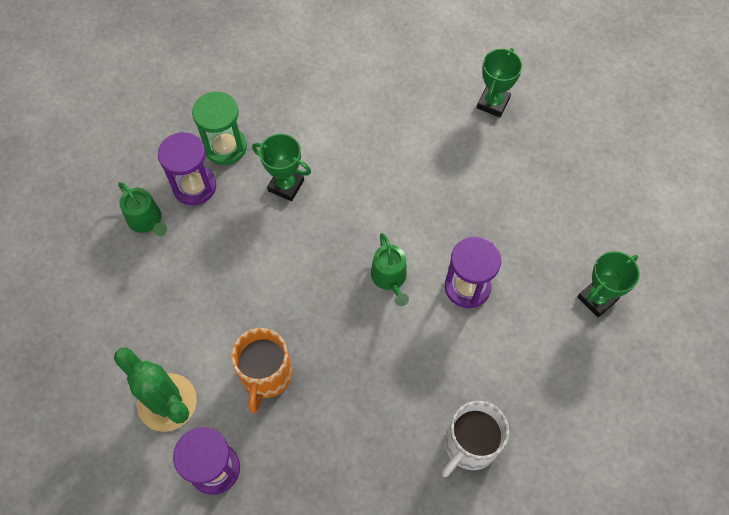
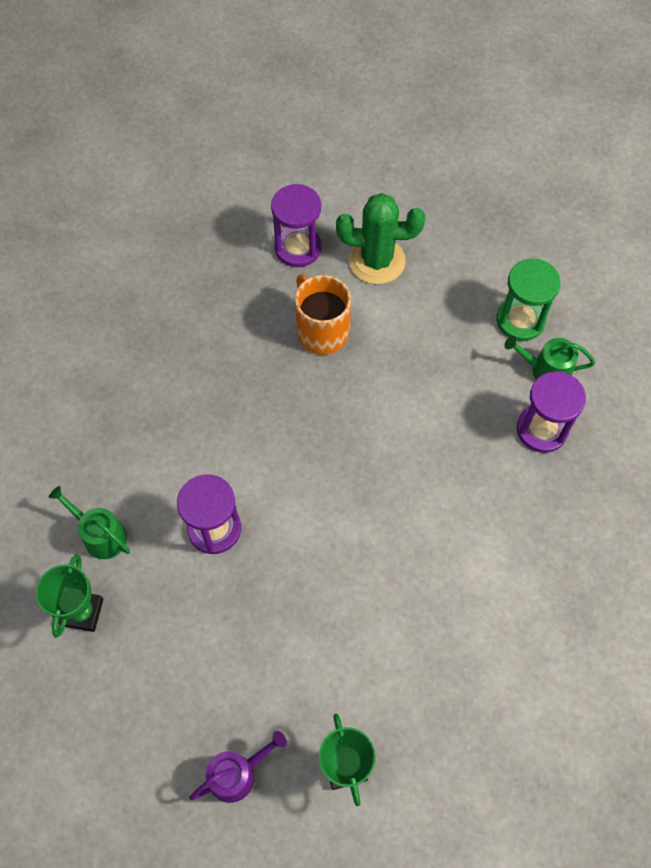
camera: 140 degrees right, 0 degrees up
green hourglass [192,91,247,165] -> green hourglass moved to [497,258,561,341]
green trophy [252,134,311,201] -> none
green watering can [371,233,409,306] -> green watering can moved to [48,486,130,559]
white mug [442,401,509,477] -> none
none -> purple watering can [189,731,287,803]

